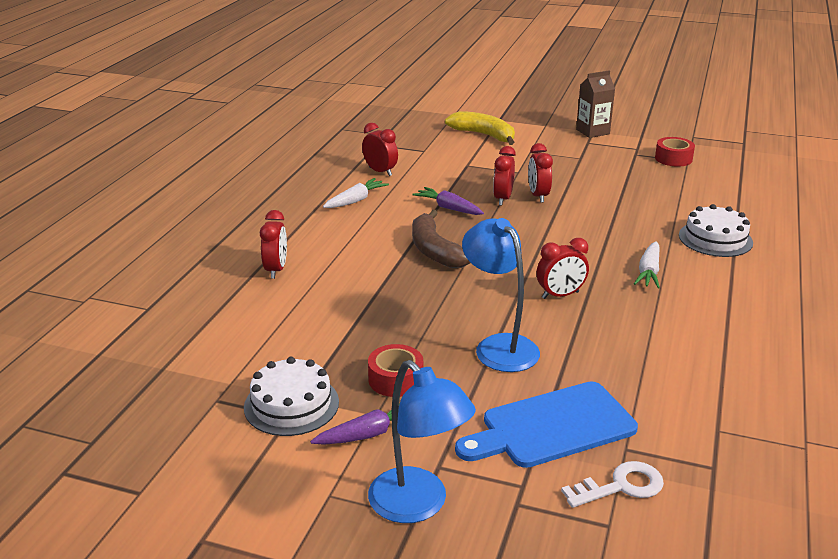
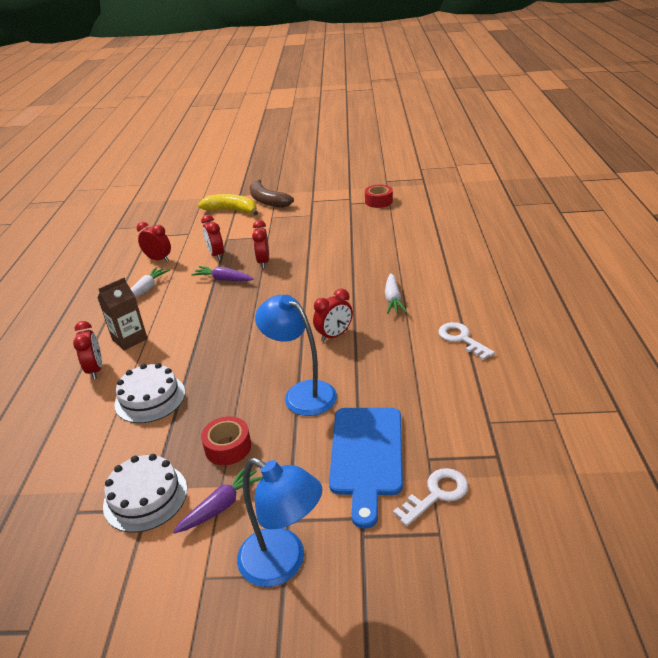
camera: 15 degrees left, 5 degrees up
brown banana [412,210,470,268] -> brown banana moved to [249,179,294,208]
blue cutting board [455,381,638,468] -> blue cutting board turned 45 degrees counterclockwise [329,408,403,529]
red clock [528,143,553,203] -> red clock moved to [201,215,224,260]
brown carton [576,70,615,138] -> brown carton moved to [97,277,148,351]
white cake [679,204,753,257] -> white cake moved to [114,363,185,423]
none -> white key [438,322,495,360]

